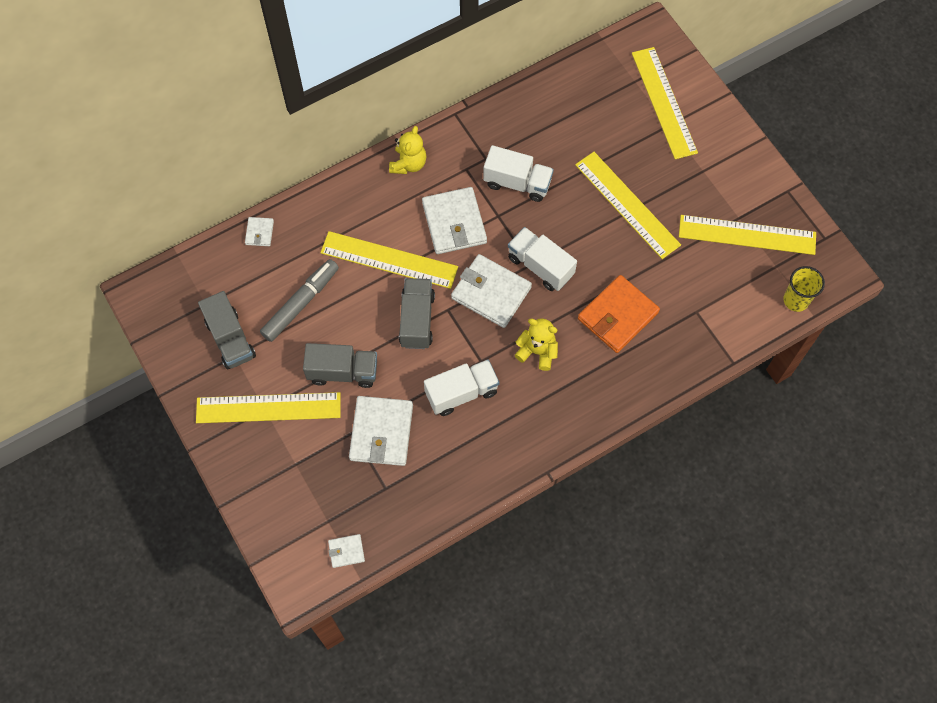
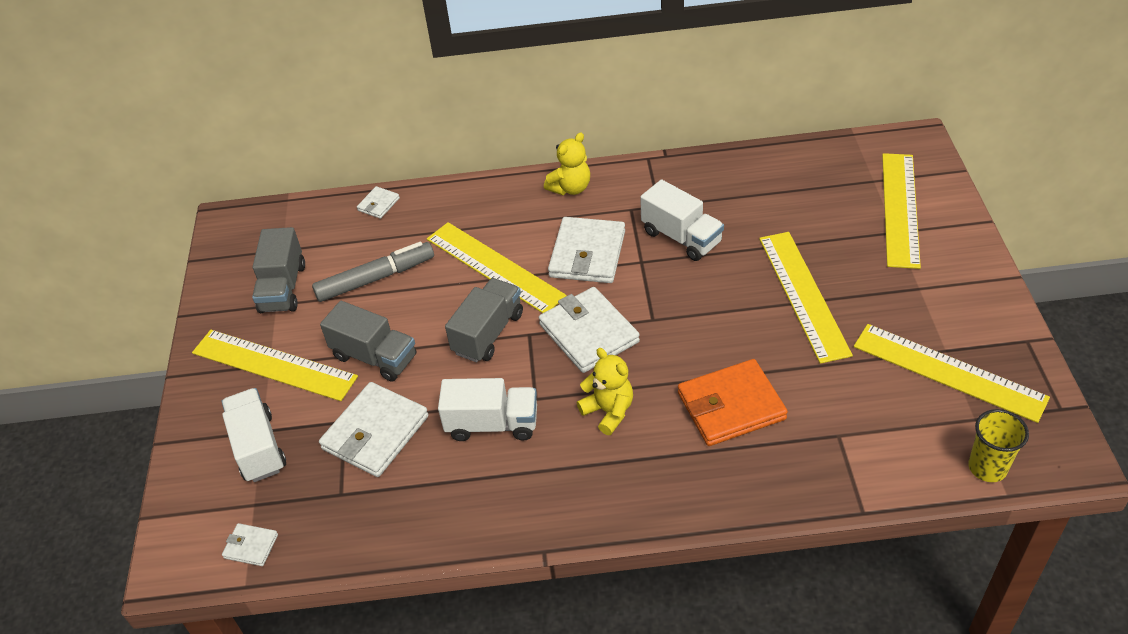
camera: 30 degrees right, 20 degrees down
white truck [508,227,577,291] -> white truck moved to [222,388,286,482]

